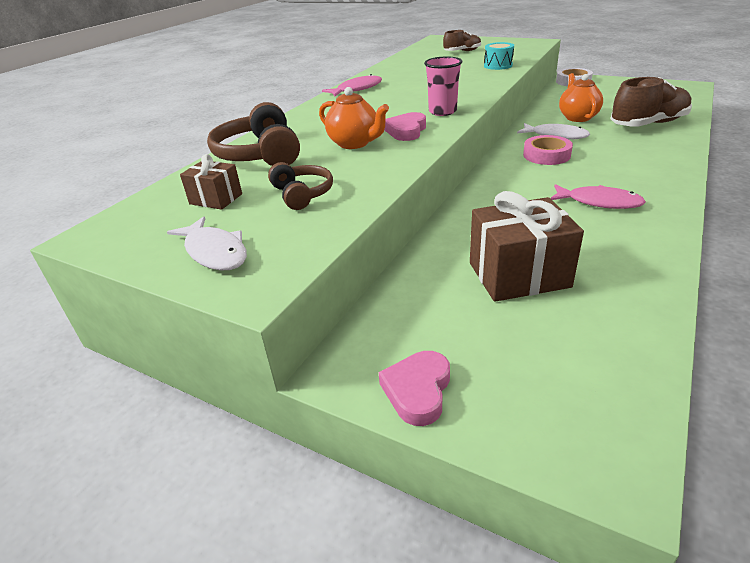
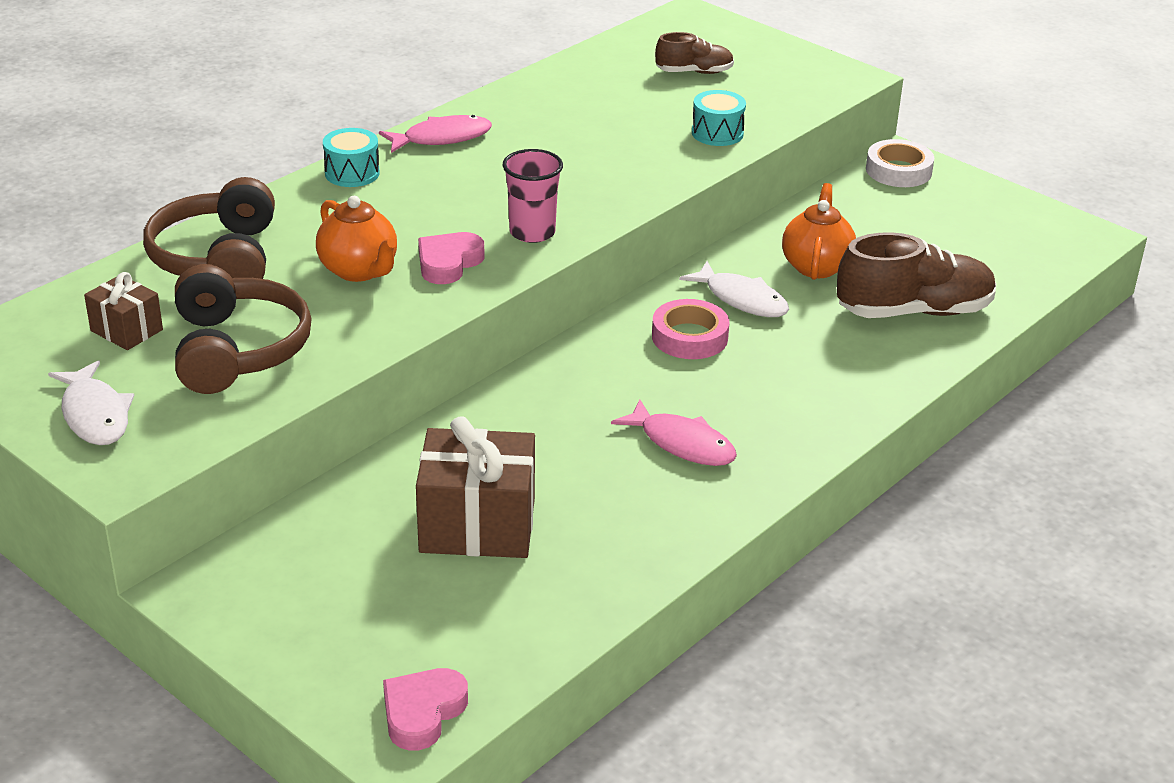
camera: 10 degrees right, 0 degrees up
brown headphones [268,162,333,210] -> brown headphones [175,264,312,394], size x1.70
pink heart [379,351,450,426] -> pink heart moved to [383,668,468,751]
none -> turquoise drum [323,128,380,187]

